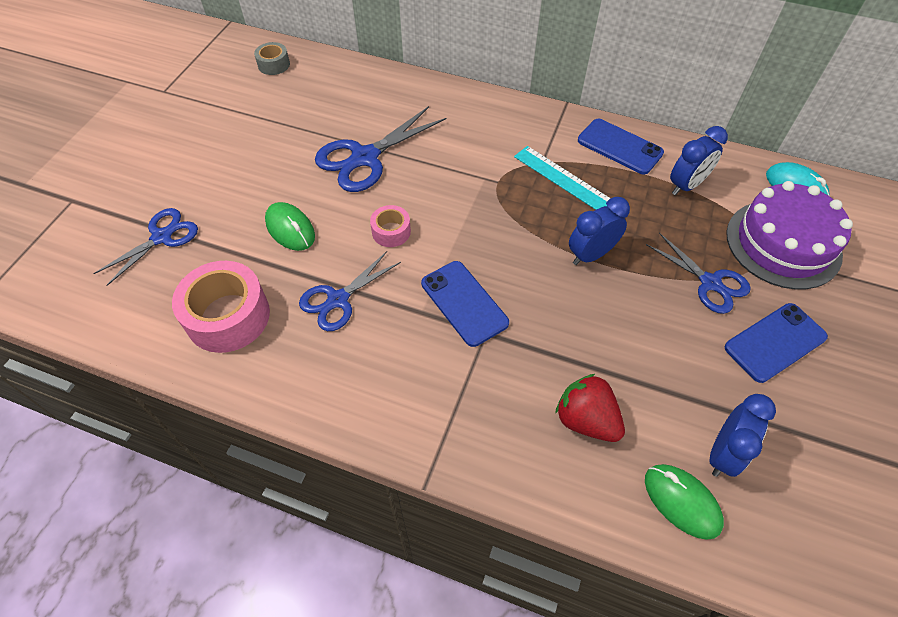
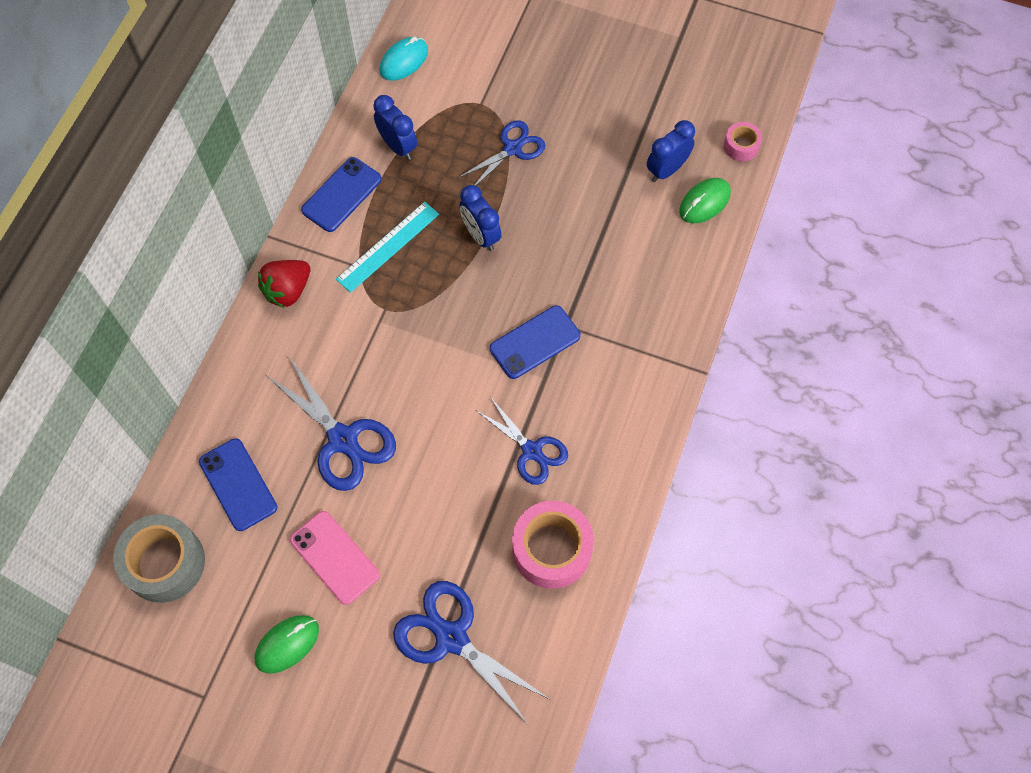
camera: 90 degrees left, 10 degrees up
blue scissors [93,208,198,286] -> blue scissors [393,581,551,724], size x1.51
grey tape [254,42,290,75] -> grey tape [113,514,205,603], size x1.94
green mouse [265,202,315,251] -> green mouse moved to [255,615,319,674]
pink tape [370,205,411,247] -> pink tape moved to [724,122,762,161]
red strawberry [555,374,625,442] -> red strawberry moved to [258,260,310,308]
blue clock [709,394,776,477] -> blue clock turned 75 degrees counterclockwise [647,120,695,182]
blue phone [725,303,828,383] -> blue phone moved to [199,438,277,531]
purple cake [726,181,853,289] -> none
none -> pink phone [290,511,380,605]

